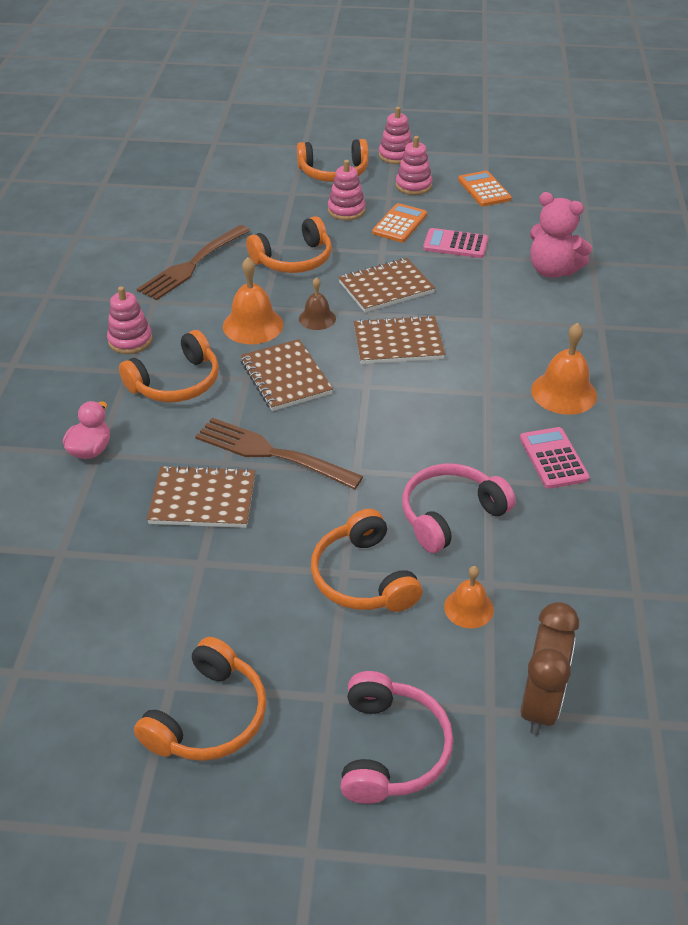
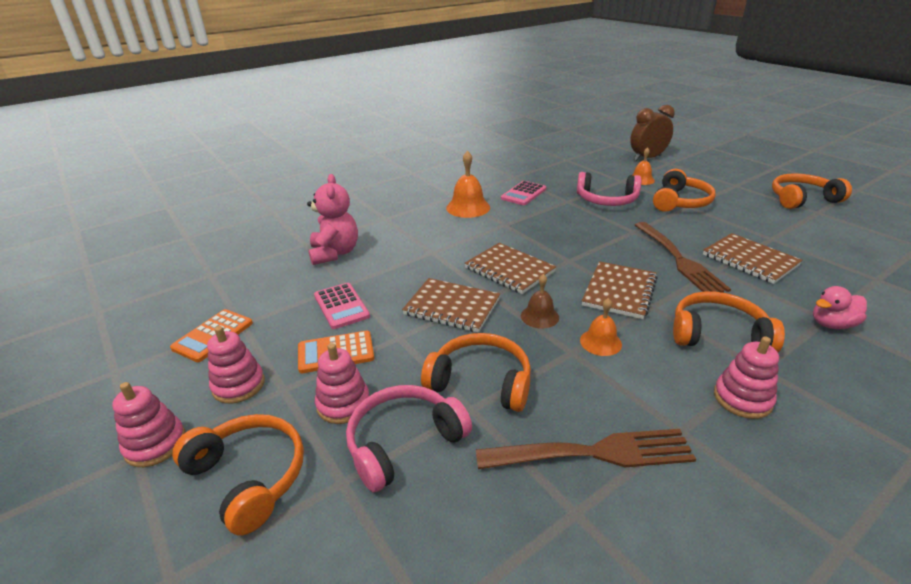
camera: 130 degrees left, 10 degrees down
orange bell [223,257,283,344] -> orange bell [580,298,622,356], size x0.62
pink headphones [340,671,453,804] -> pink headphones moved to [346,385,472,493]

